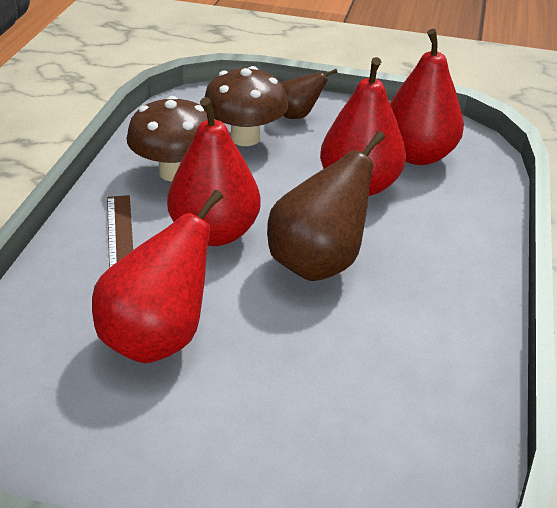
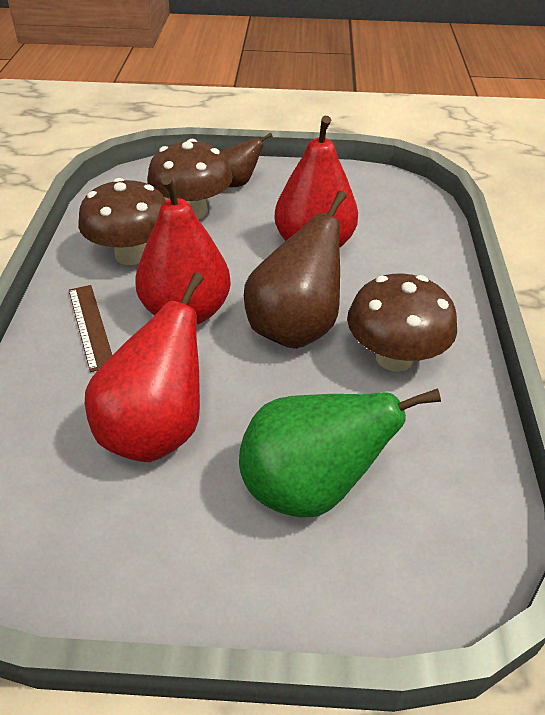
camera: 10 degrees left, 5 degrees up
red pear [390,29,464,165] -> none
none -> green pear [239,389,441,518]
none -> brown mushroom [347,273,457,372]

